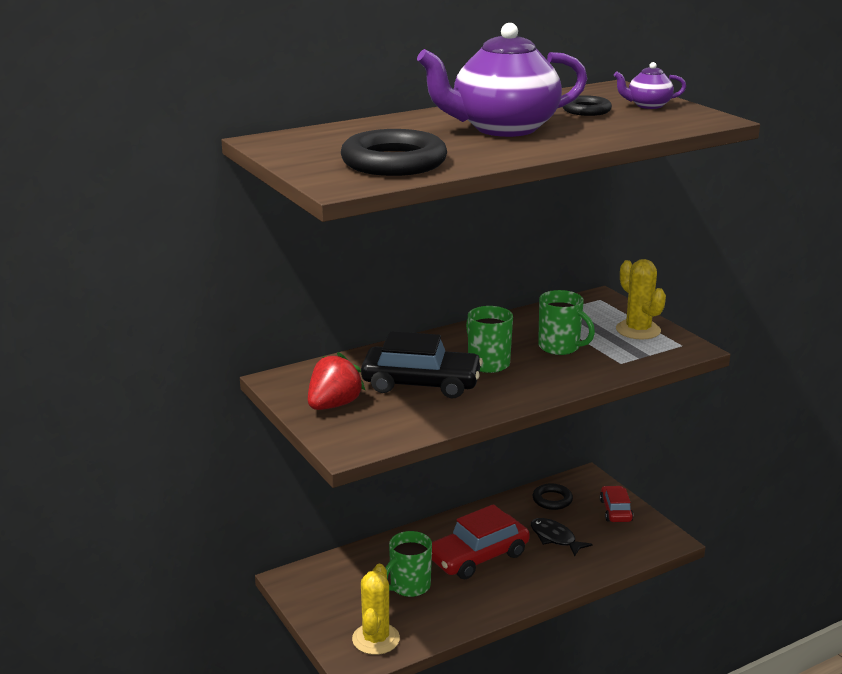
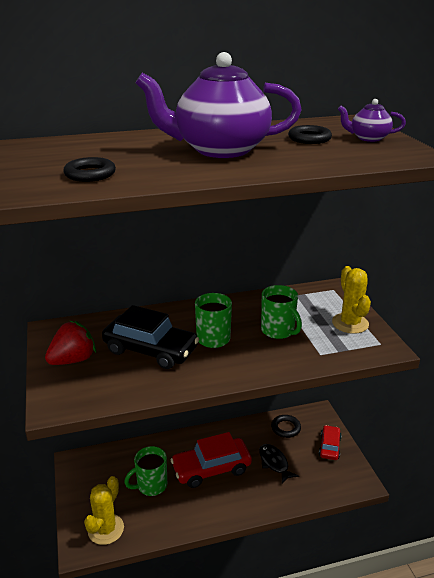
camera: 15 degrees right, 5 degrees up
black ring [341,129,447,176] -> black ring [63,157,116,182], size x0.54

